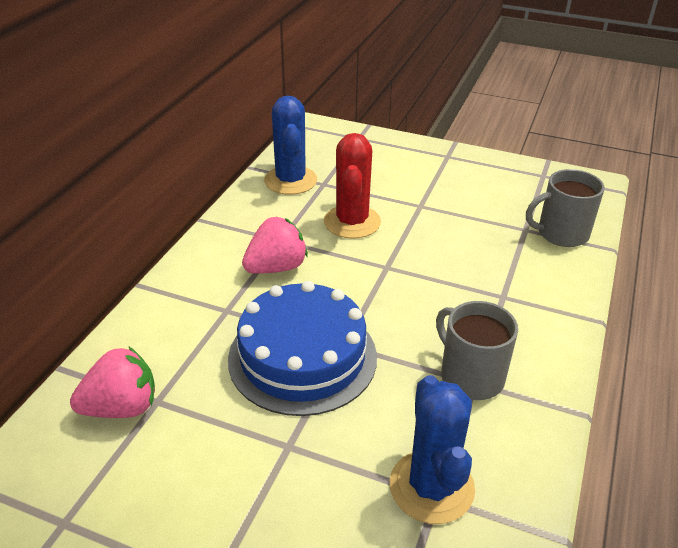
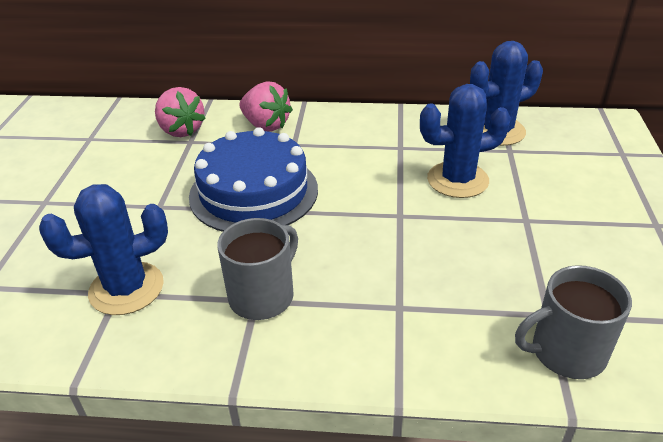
camera: 75 degrees right, 0 degrees up
pink strawberry [242,217,308,274] -> pink strawberry moved to [239,81,293,132]
red cactus [324,133,381,239] -> blue cactus [420,84,511,198]
grey mug [526,169,605,247] -> grey mug turned 75 degrees counterclockwise [515,265,632,379]

